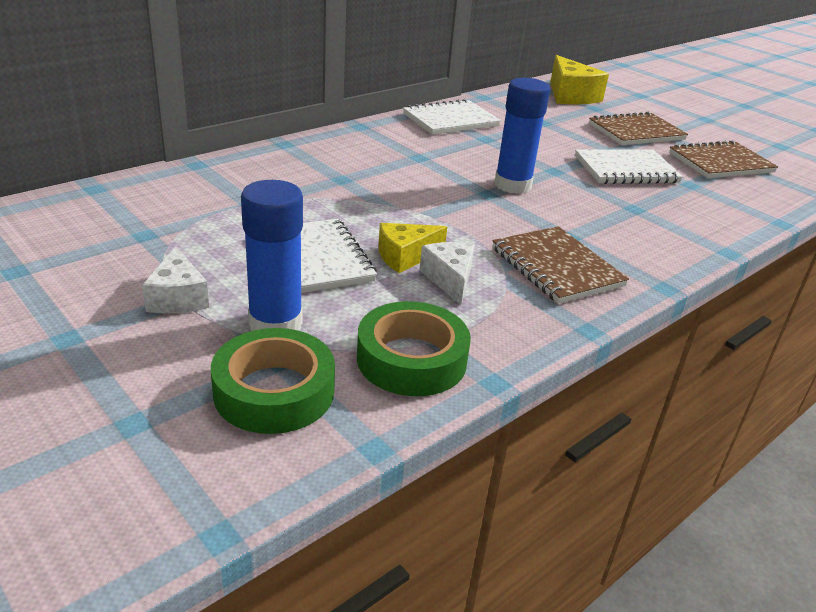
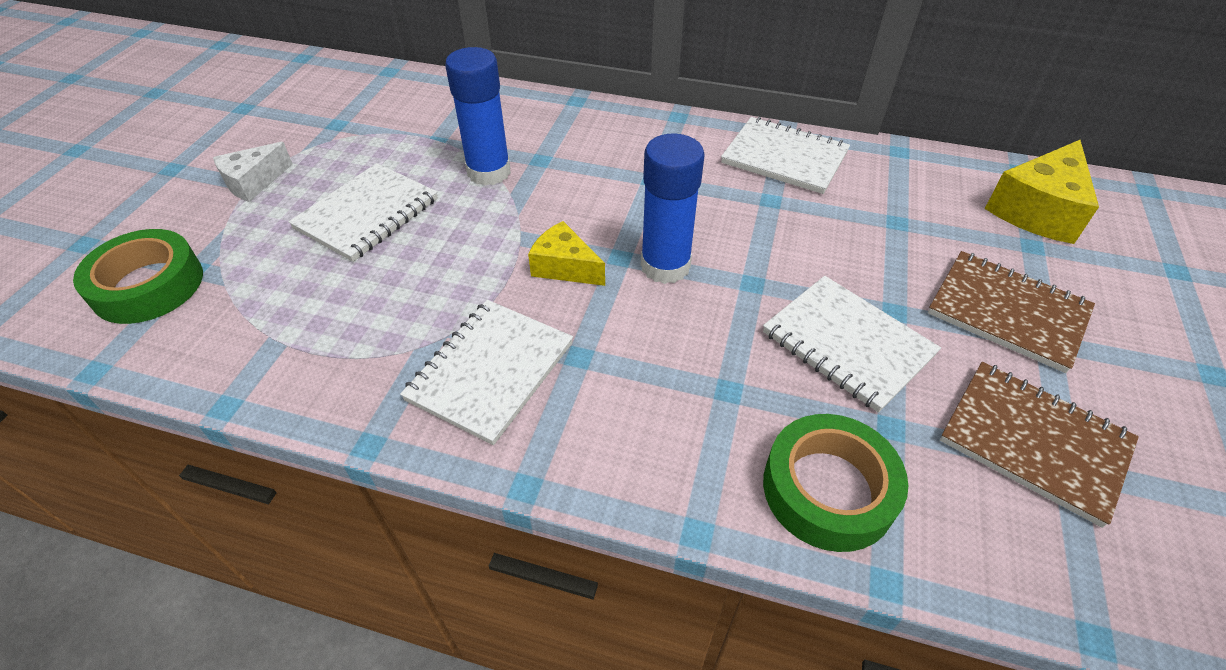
camera: 60 degrees right, 15 degrees up
blue glue stick [241,180,303,331] -> blue glue stick moved to [445,47,511,186]
green tape [357,301,471,396] -> green tape moved to [763,414,908,552]
yellow cheese [378,223,447,273] -> yellow cheese moved to [528,221,605,286]
white cheese [419,242,475,305] -> none
brown notebook [493,226,629,304] -> white notebook [400,300,573,445]

